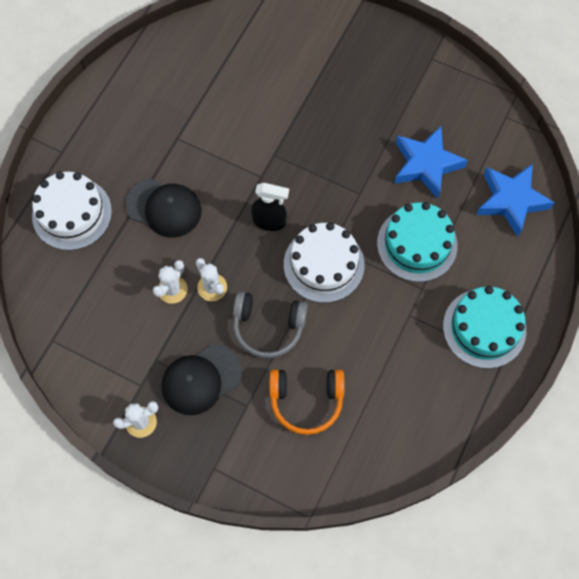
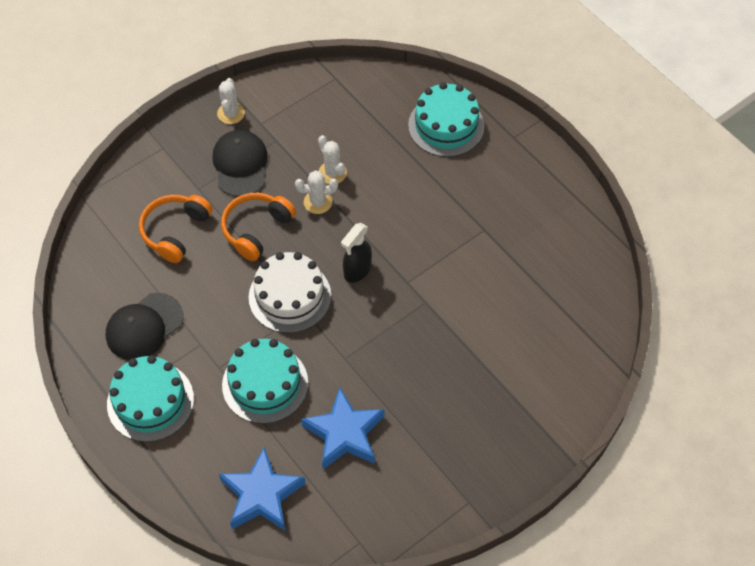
camera: 115 degrees right, 10 degrees down
white cake [32,171,112,251] -> turquoise cake [408,82,484,157]
black cap [125,178,201,238] -> black cap moved to [106,293,183,360]
grey headphones [233,292,308,358] -> orange headphones [221,193,296,261]

